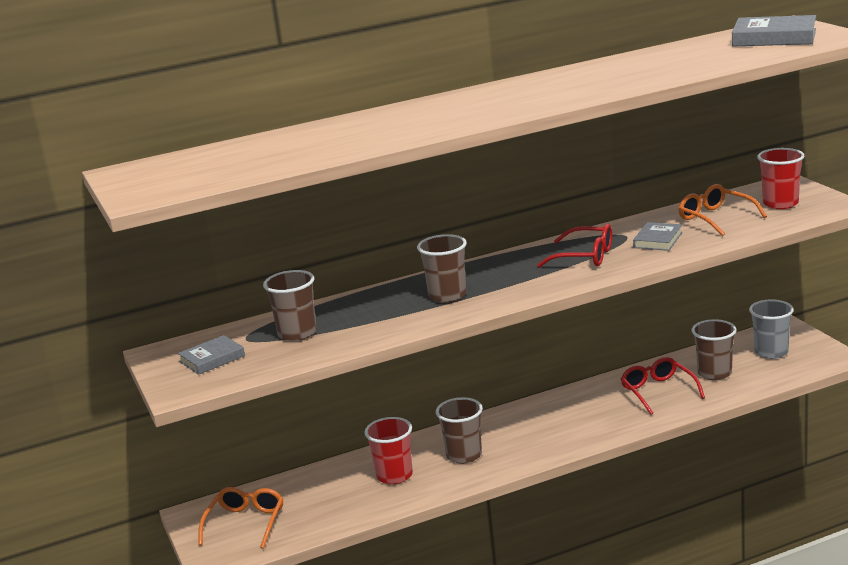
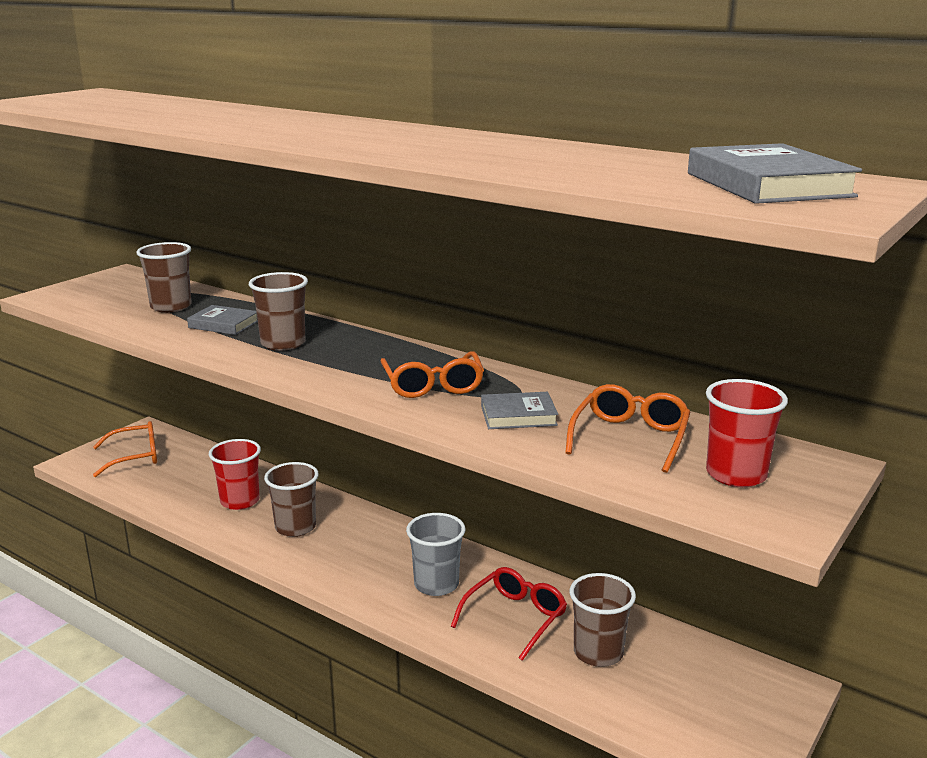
camera: 55 degrees right, 0 degrees up
grey book [178,335,245,375] -> grey book moved to [187,305,258,335]
red glasses [537,224,612,268] -> orange glasses [380,351,484,398]
grey cup [749,299,794,359] -> grey cup moved to [406,513,465,596]

